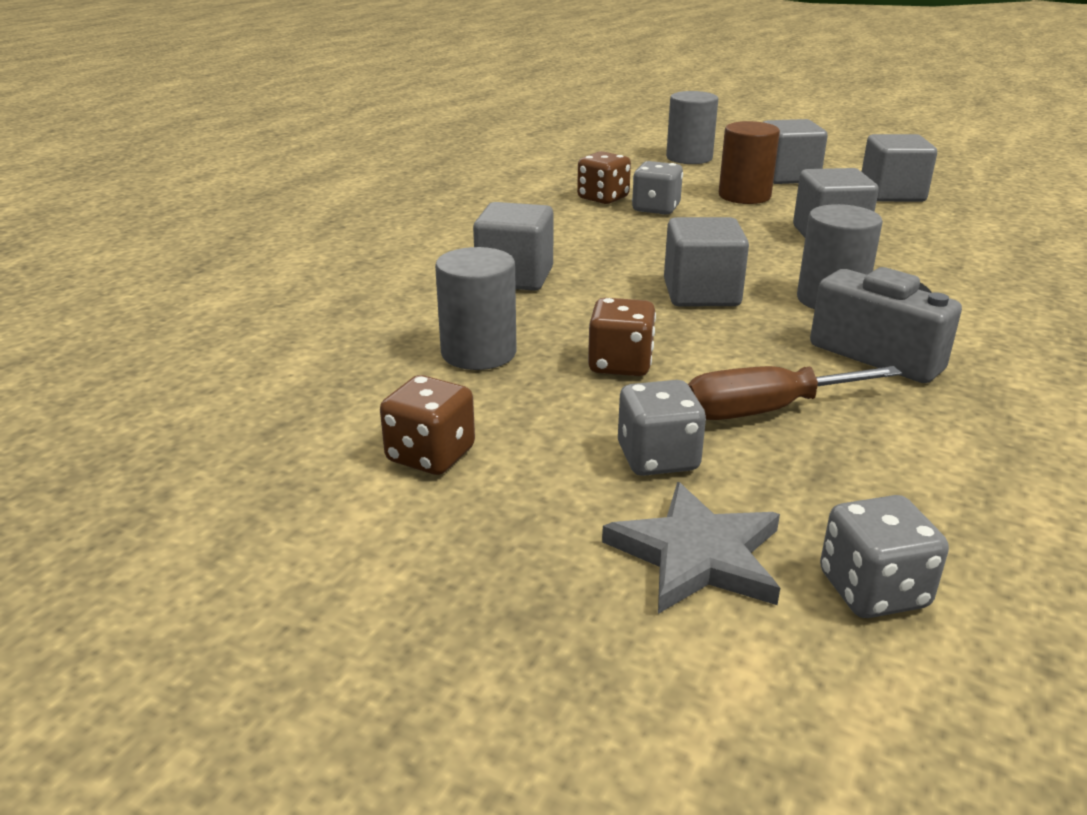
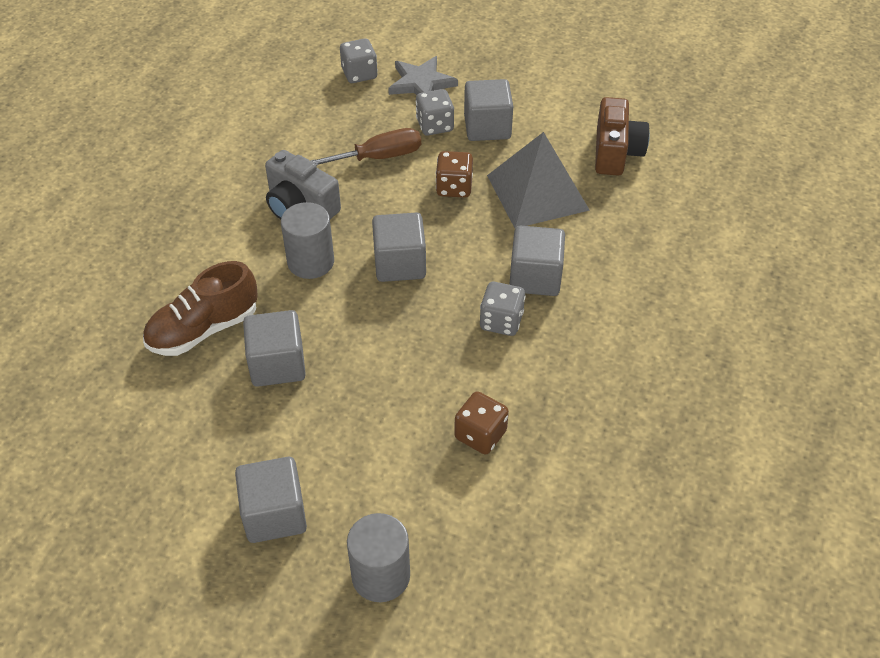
camera: 175 degrees right, 20 degrees up
brown dice [380,375,475,475] -> none
grey cylinder [435,247,517,370] -> grey pyramid [487,132,590,228]
grey dice [632,161,683,215] -> grey dice moved to [480,282,525,336]
brown cylinder [719,121,780,204] -> none
grey cube [862,134,937,202] -> grey cube moved to [464,79,513,141]
none -> brown shoe [143,261,258,356]
none -> brown camera [595,97,650,176]

